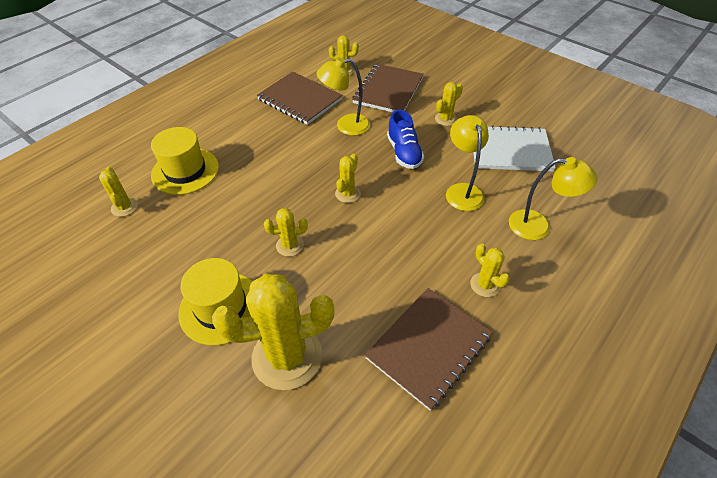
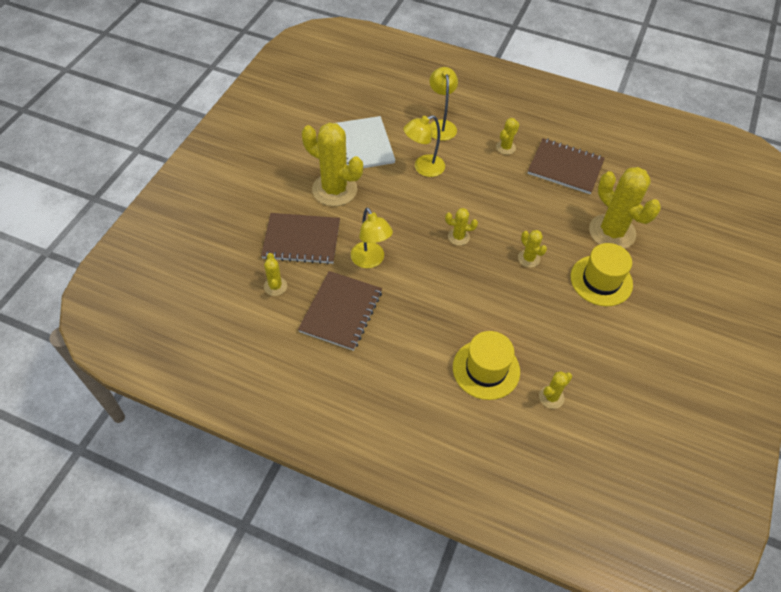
camera: 110 degrees left, 5 degrees up
blue shoe [387,110,424,169] -> none
yellow cactus [435,82,463,126] -> yellow cactus [302,123,363,206], size x2.14

